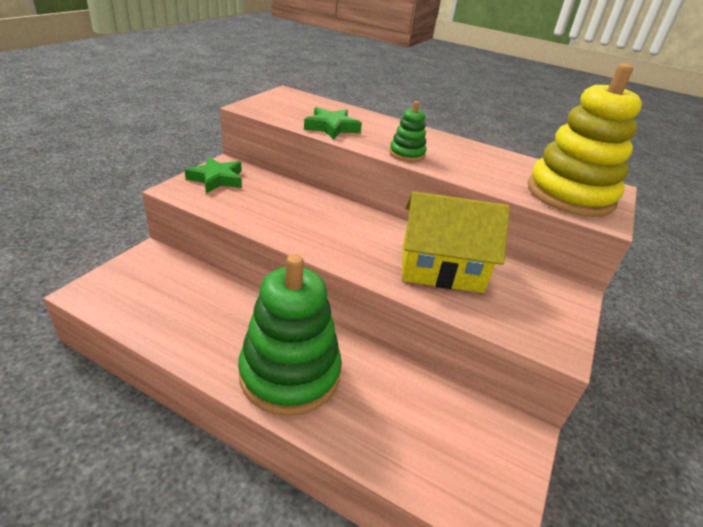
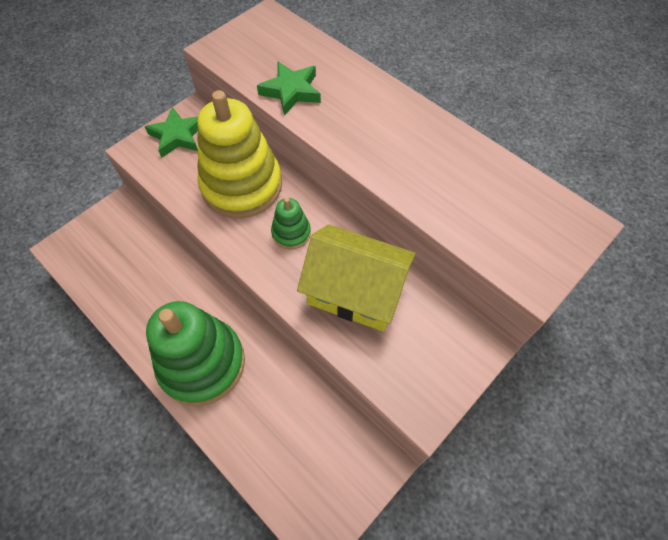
camera: 20 degrees right, 25 degrees up
green stacking toy [389,101,427,162] -> green stacking toy moved to [271,198,311,250]
yellow stacking toy [528,63,642,217] -> yellow stacking toy moved to [197,90,282,218]

